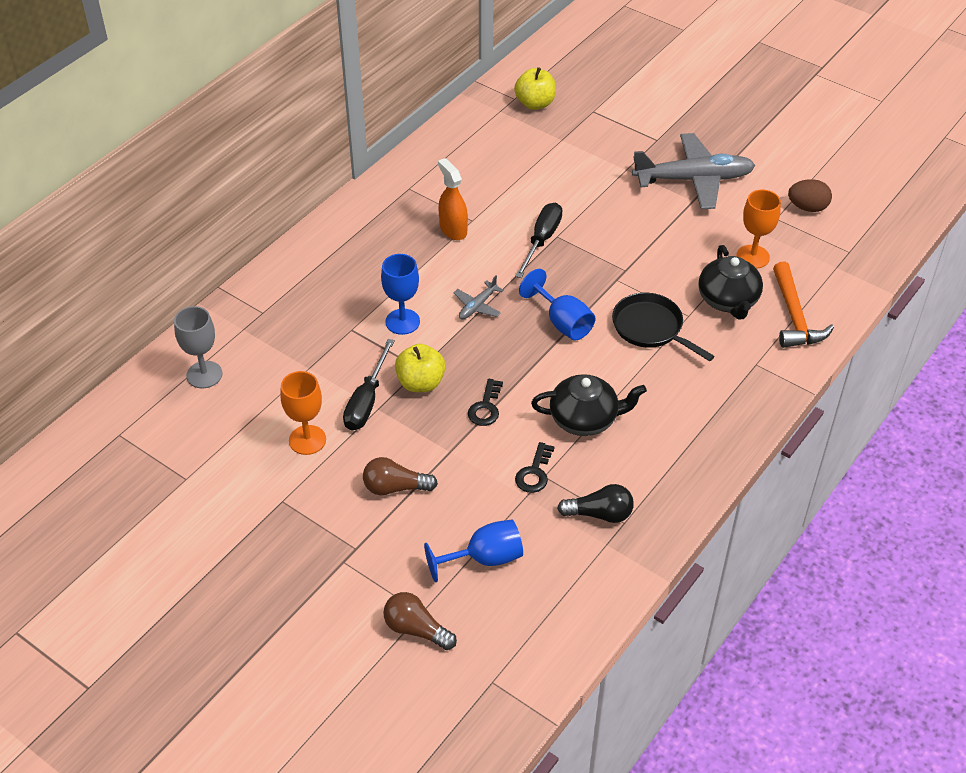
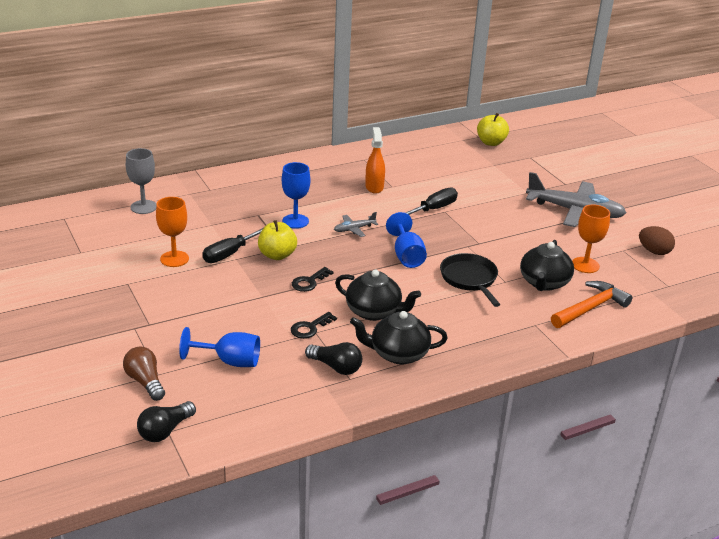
camera: 25 degrees right, 15 degrees down
brown light bulb [363,457,438,495] -> none
orange hammer [773,262,834,348] -> orange hammer turned 150 degrees counterclockwise [551,281,632,328]
none -> black light bulb [137,401,196,442]
none -> black teapot [350,311,447,364]

